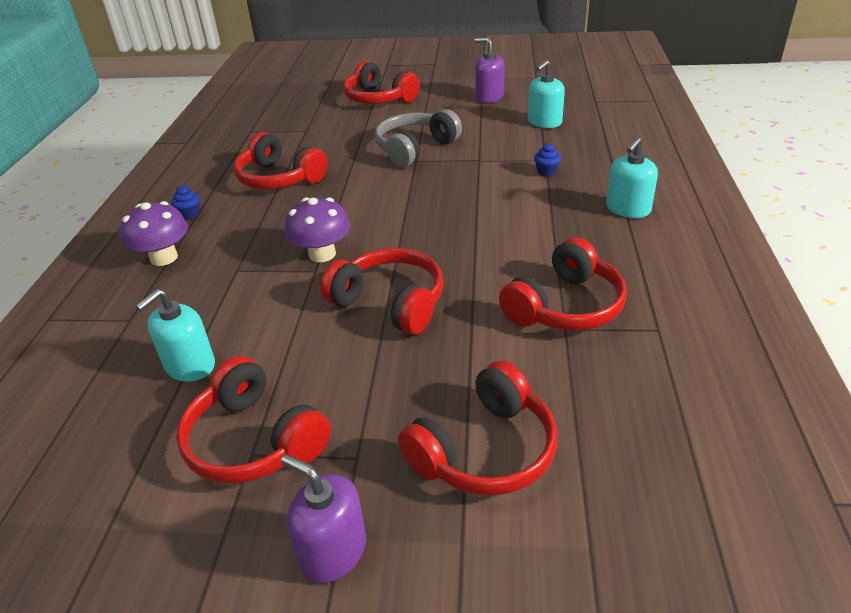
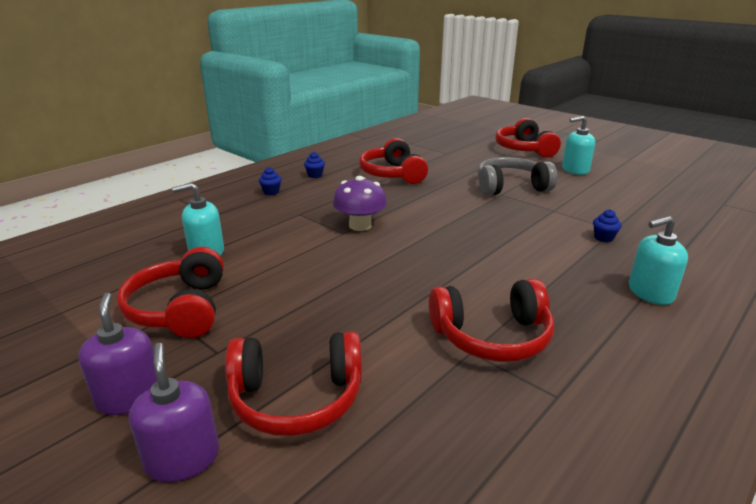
camera: 35 degrees right, 10 degrees down
purple mushroom [120,201,188,266] -> blue cupcake [259,167,282,195]
red headphones [320,248,443,335] -> none
purple soap dispenser [474,38,504,103] -> purple soap dispenser moved to [129,343,219,482]
turquoise soap dispenser [528,60,565,128] -> turquoise soap dispenser moved to [562,116,595,175]

